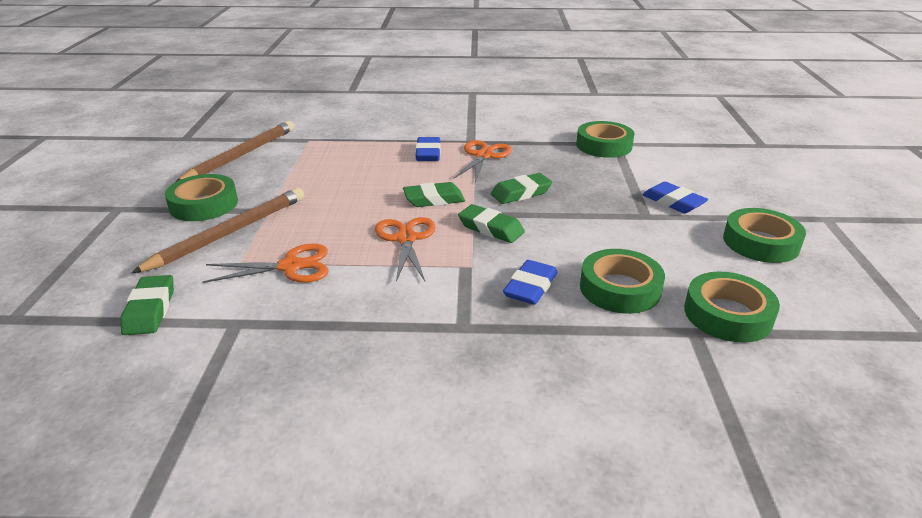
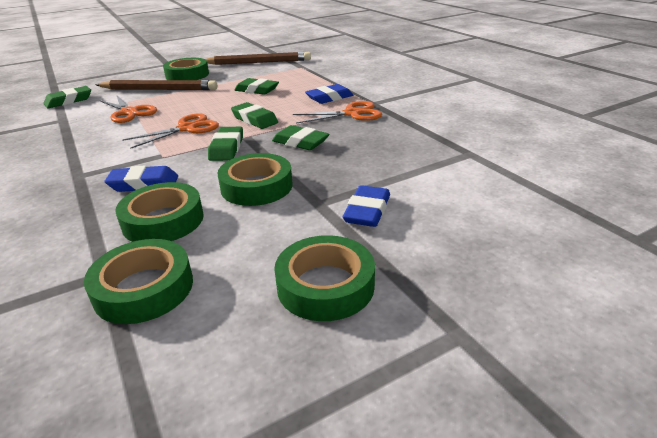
camera: 60 degrees right, 0 degrees up
green tape [576,121,635,158] -> green tape moved to [217,153,292,206]
none -> green eraser [235,78,279,95]

